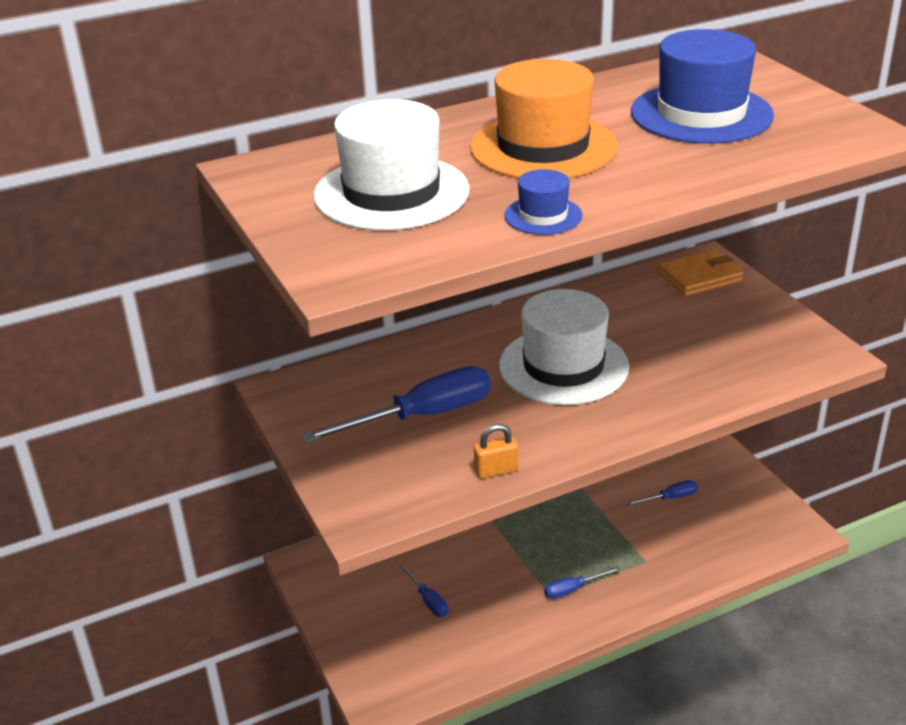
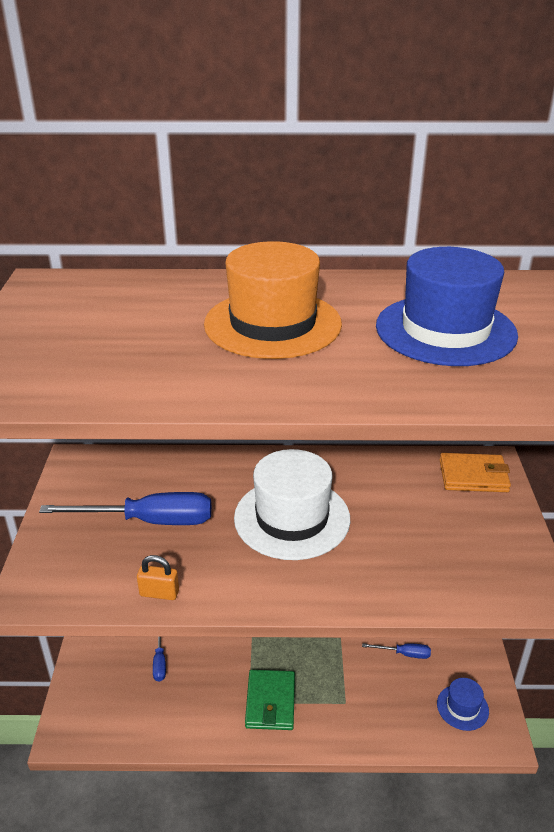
camera: 25 degrees right, 0 degrees up
white hat [314,99,469,230] -> none
blue hat [504,169,583,235] -> blue hat moved to [437,678,489,731]
blue screwdriver [544,567,621,599] -> green wallet [245,670,295,730]

